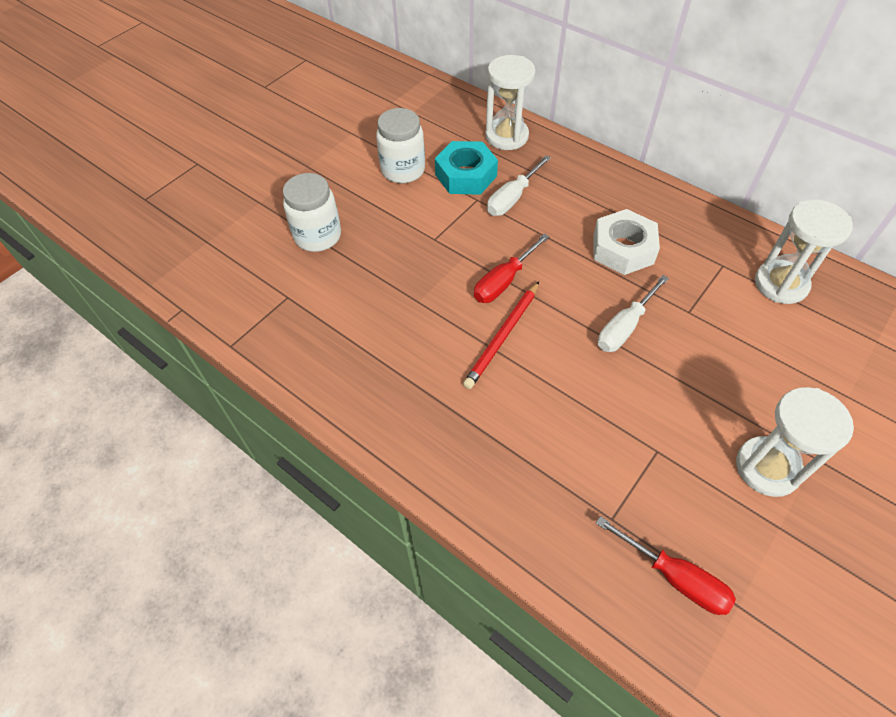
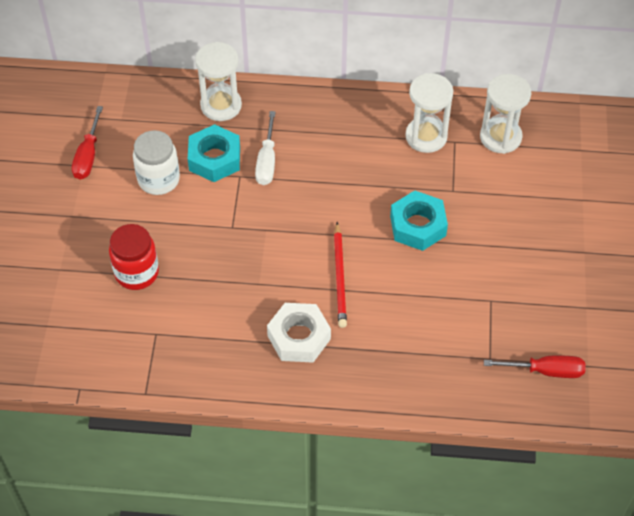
camera: 35 degrees left, 0 degrees up
white jar [283,173,341,252] -> red jar [109,224,159,290]
red screwdriver [474,234,549,303] -> red screwdriver moved to [72,106,103,179]
white nut [594,209,660,275] -> white nut moved to [267,303,331,363]
white screwdriver [598,275,669,352] -> turquoise nut [390,190,448,251]
white hourglass [736,387,854,497] -> white hourglass moved to [405,73,453,153]

